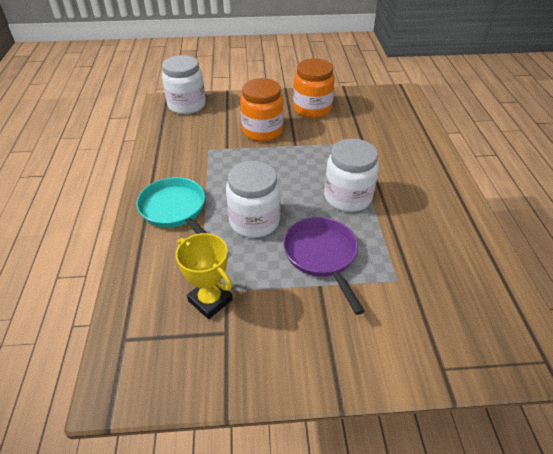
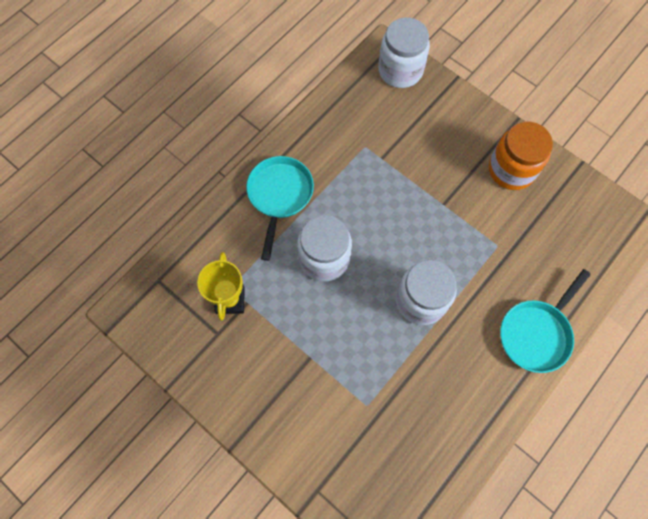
camera: 45 degrees right, 25 degrees up
orange jar [240,78,284,141] -> none
purple pan [283,217,365,315] -> none
none -> turquoise pan [500,269,591,373]

